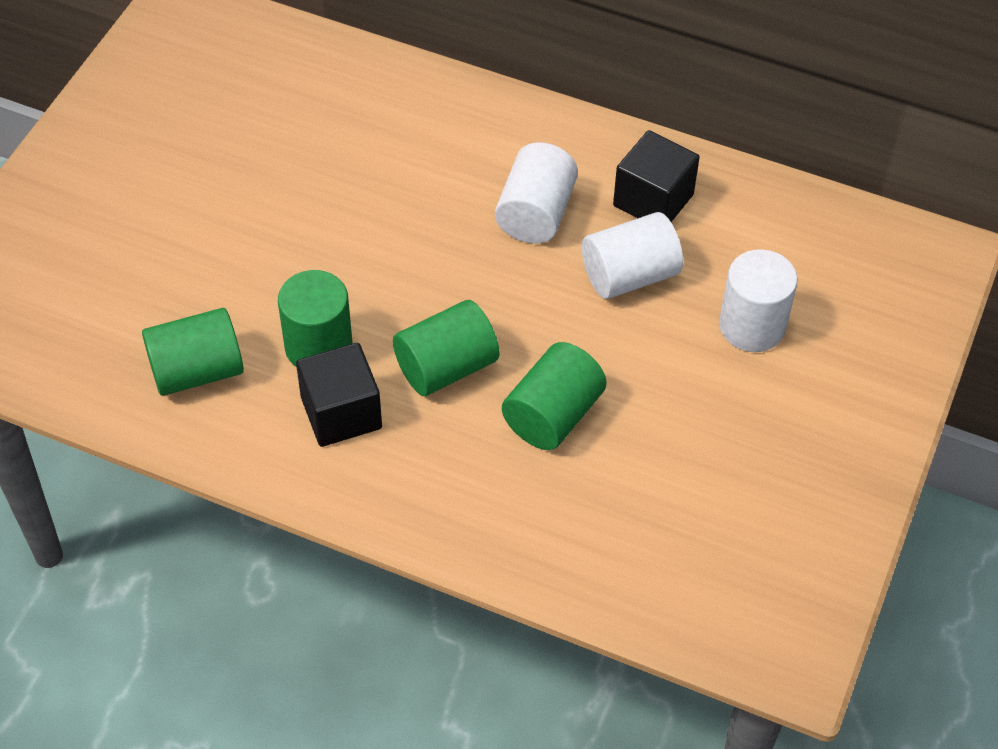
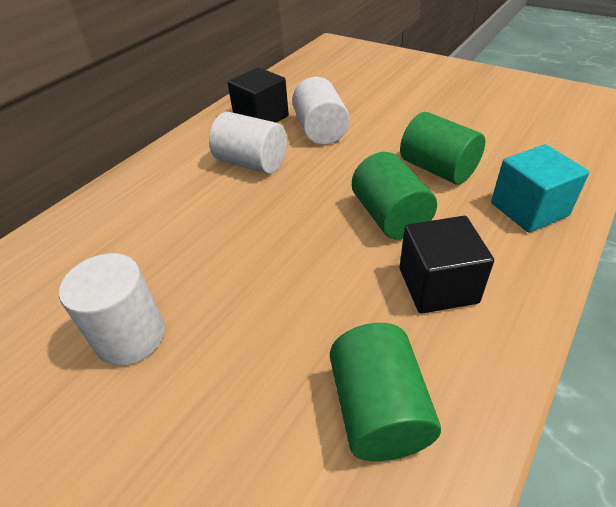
camera: 75 degrees left, 10 degrees down
green cylinder [278,270,352,367] -> none
white cylinder [719,249,798,352] -> white cylinder moved to [59,253,165,366]
none -> turquoise cube [491,144,589,233]

